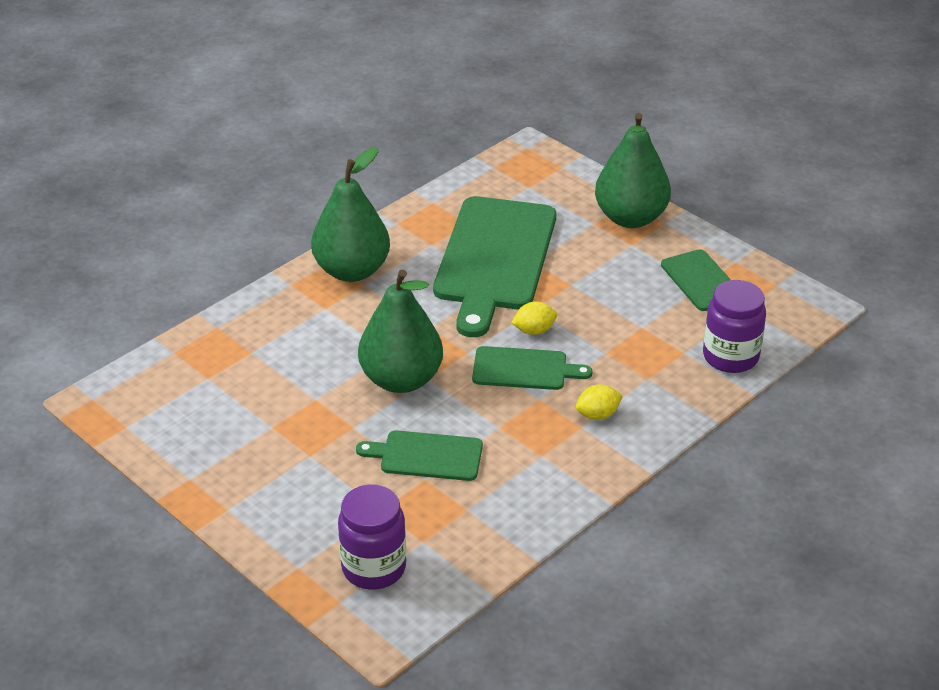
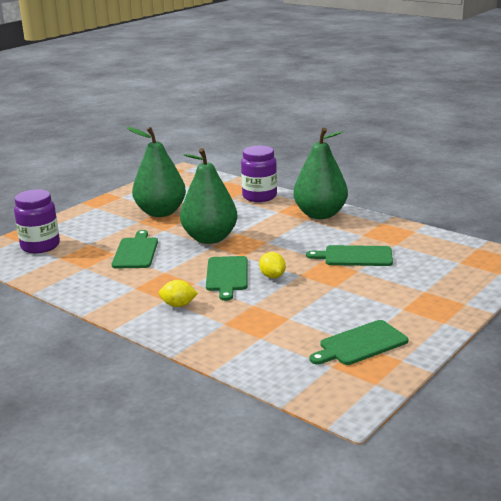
camera: 85 degrees right, 15 degrees down
green cutting board [433,196,556,337] -> green cutting board [306,245,393,266], size x0.51
yellow lemon [576,384,623,420] -> yellow lemon turned 60 degrees counterclockwise [159,280,198,307]
green pear [595,113,671,228] -> green pear moved to [127,127,186,217]
purple jar [703,280,766,373] -> purple jar moved to [241,146,277,202]

